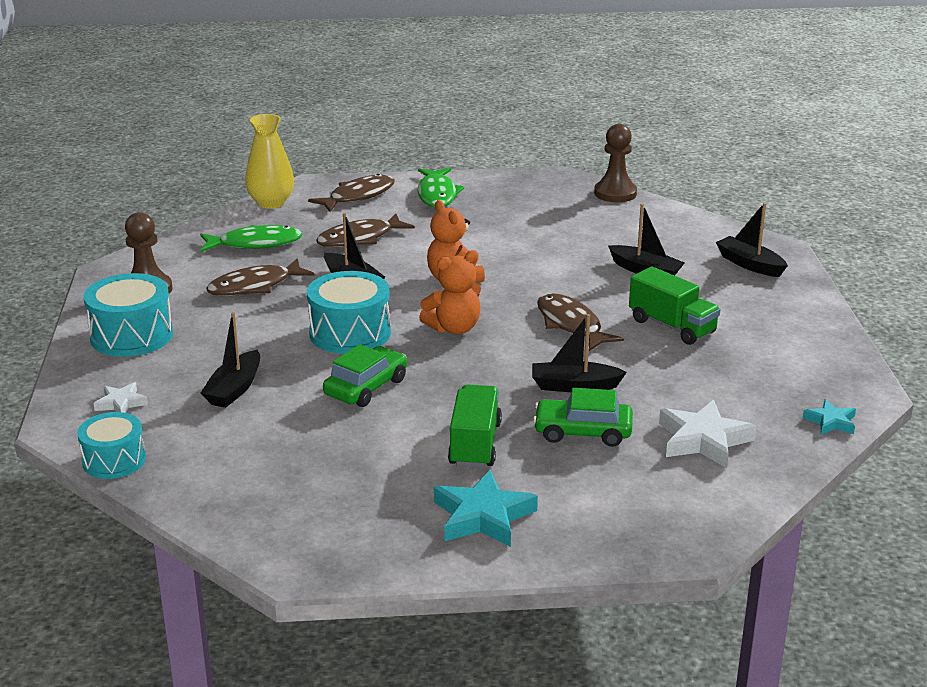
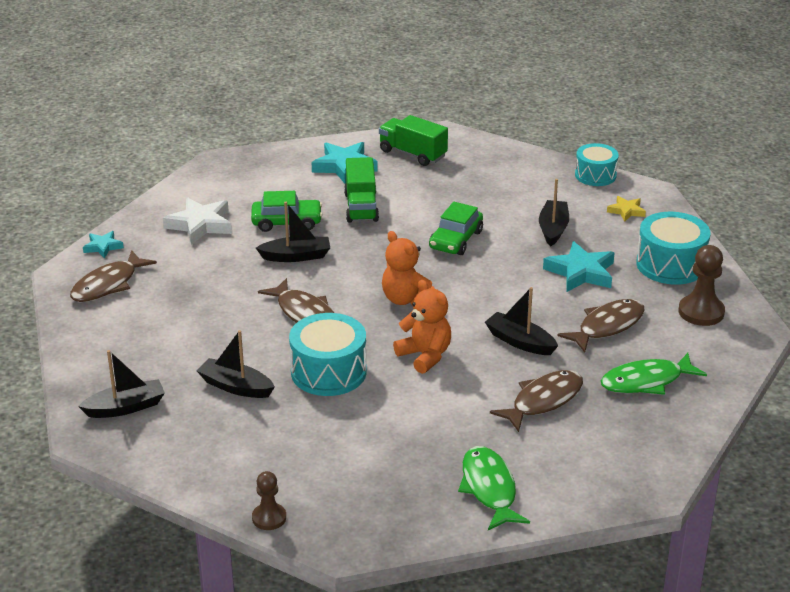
camera: 170 degrees right, 5 degrees up
white star [93,382,148,413] -> yellow star [607,196,646,222]
yellow vase [245,114,294,209] -> none
turquoise drum [307,271,391,354] -> turquoise drum moved to [289,313,367,396]
brown fish [308,174,395,212] -> brown fish moved to [70,250,157,302]
orange teddy bear [419,250,481,334] -> orange teddy bear turned 90 degrees counterclockwise [382,231,435,306]
brown pawn [594,124,637,202] -> brown pawn [252,471,286,530], size x0.63
green truck [629,266,720,345] -> green truck moved to [379,115,448,166]
black boat [716,203,788,277] -> black boat turned 60 degrees counterclockwise [78,350,165,418]
none -> turquoise star [543,241,614,292]

